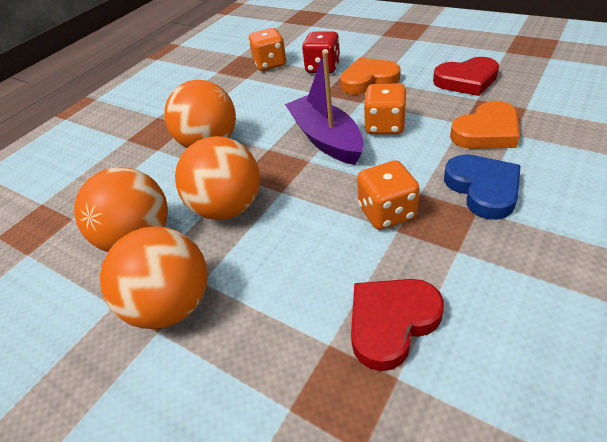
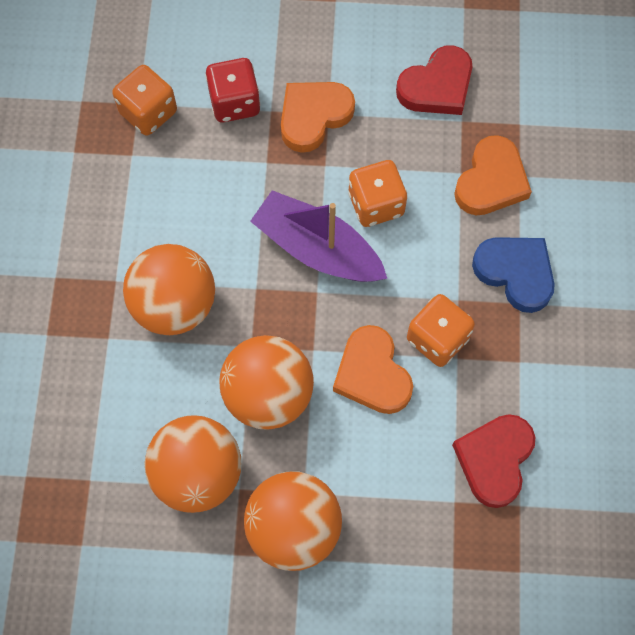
camera: 35 degrees left, 25 degrees up
none -> orange heart [333,325,413,414]

